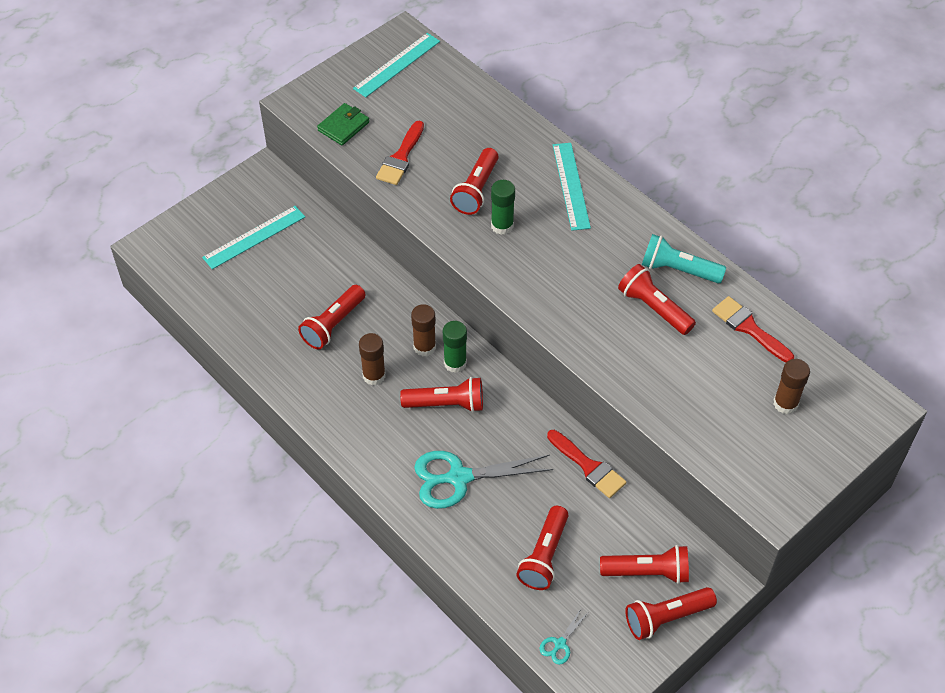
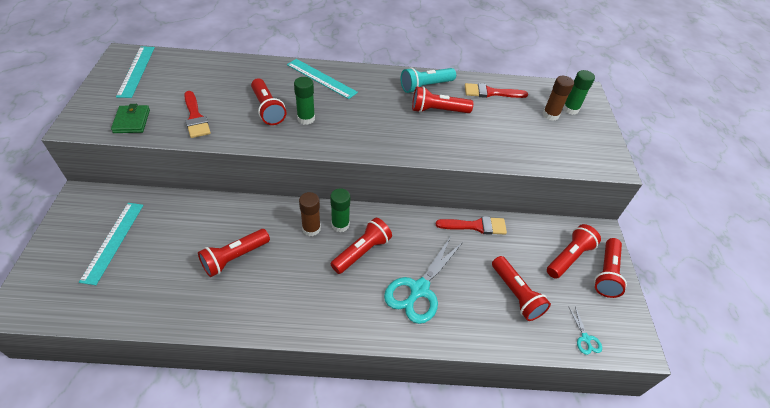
camera: 50 degrees left, 5 degrees down
red flashlight [298,285,366,349] -> red flashlight turned 60 degrees clockwise [198,229,270,277]
brown glue stick [359,333,386,385] -> none
none -> green glue stick [563,70,595,115]

